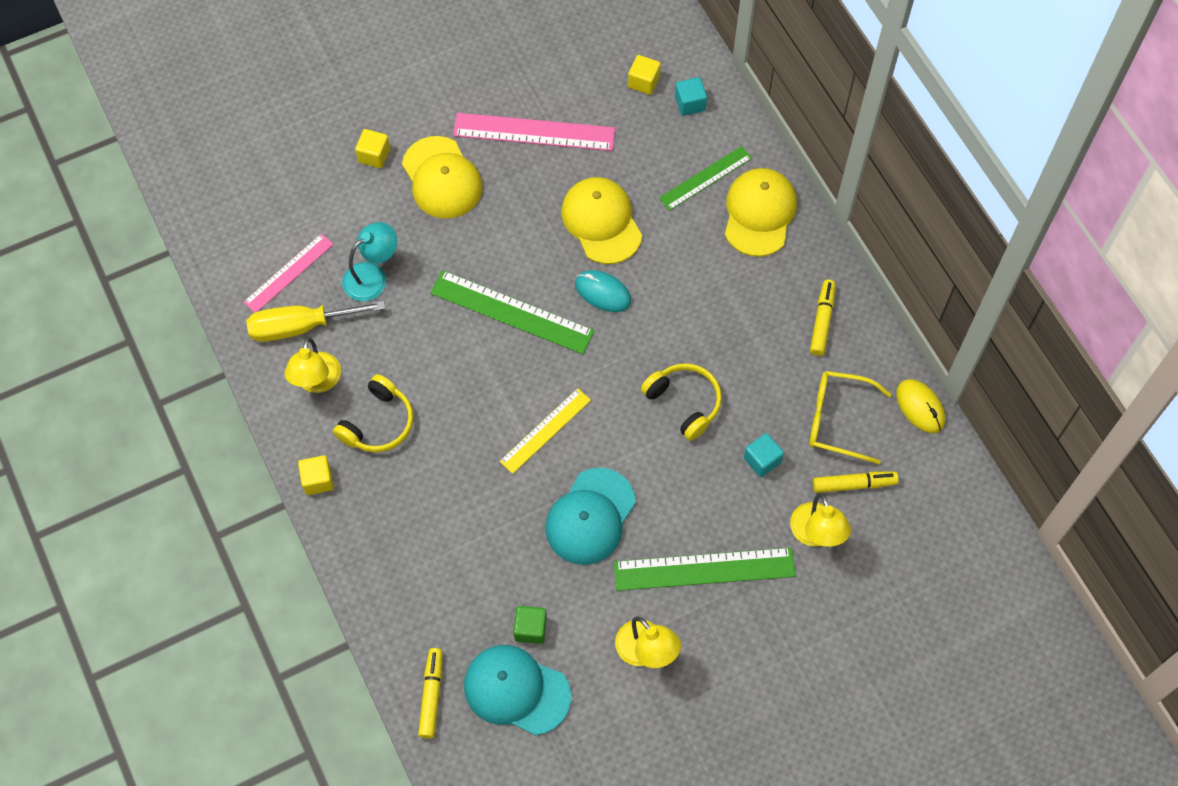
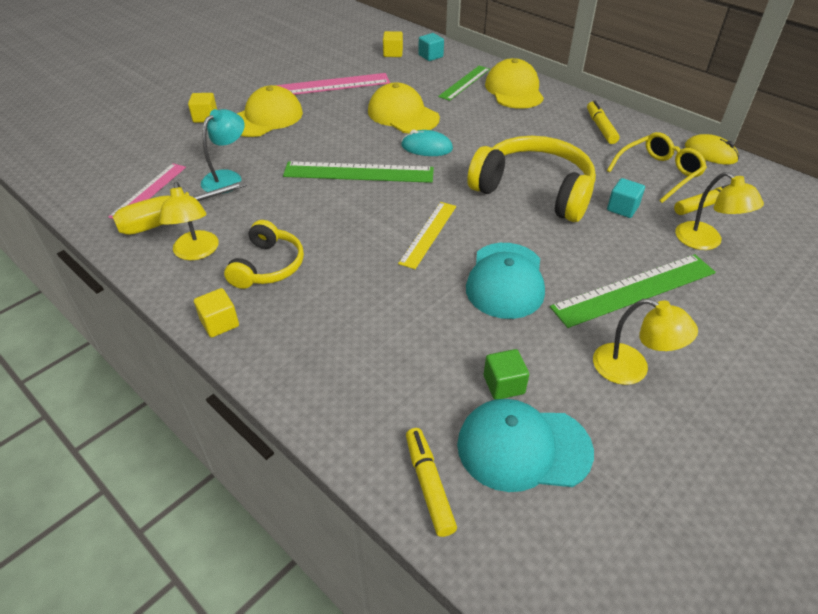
camera: 20 degrees left, 20 degrees down
yellow cap [402,136,483,219] -> yellow cap turned 90 degrees counterclockwise [237,85,303,137]
yellow headphones [641,363,722,441] -> yellow headphones [467,136,596,222], size x1.73
yellow glasses [809,371,892,464] -> yellow glasses turned 150 degrees clockwise [607,132,707,203]

